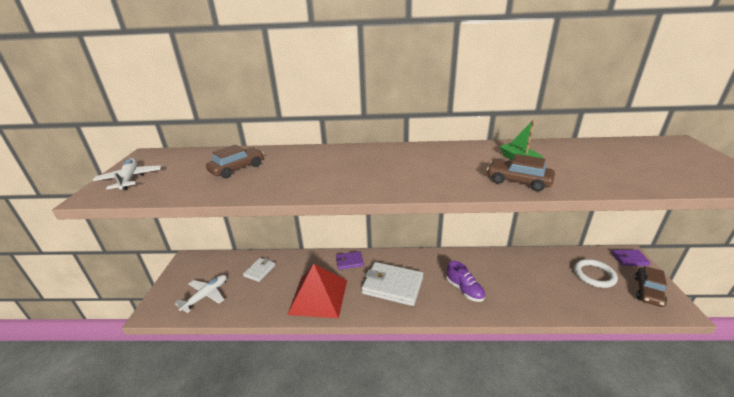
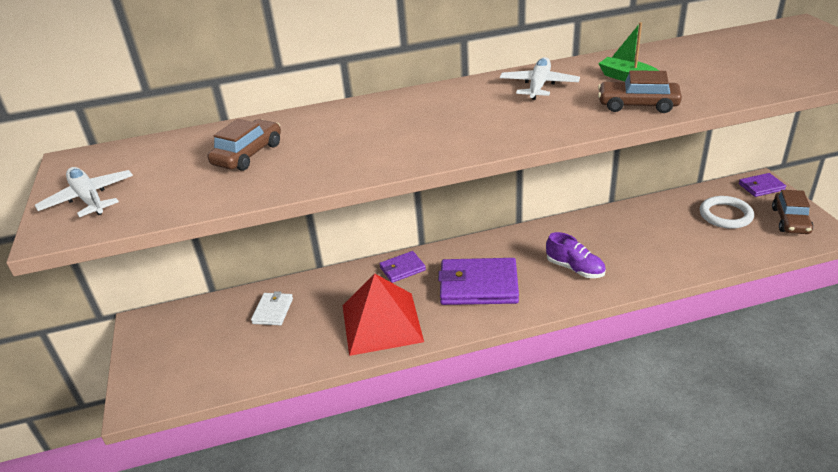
camera: 15 degrees left, 5 degrees up
white plane [175,275,227,313] -> white plane moved to [500,57,580,100]
white wallet [361,262,423,306] -> purple wallet [438,258,519,305]

